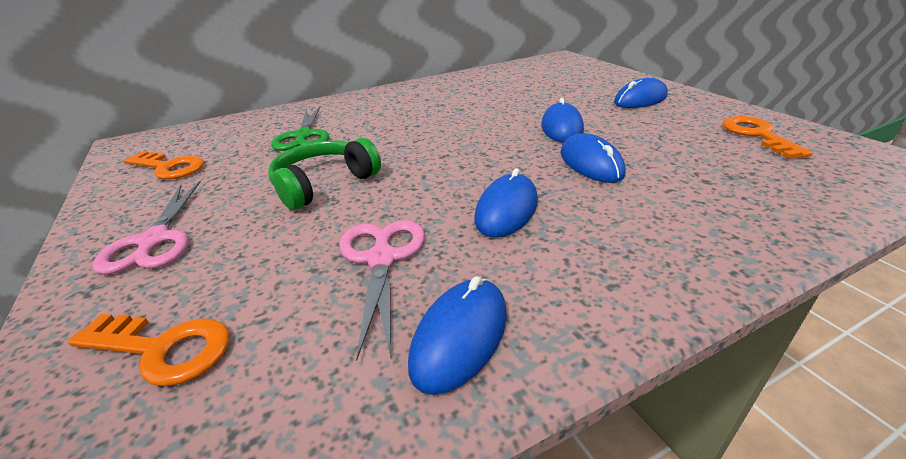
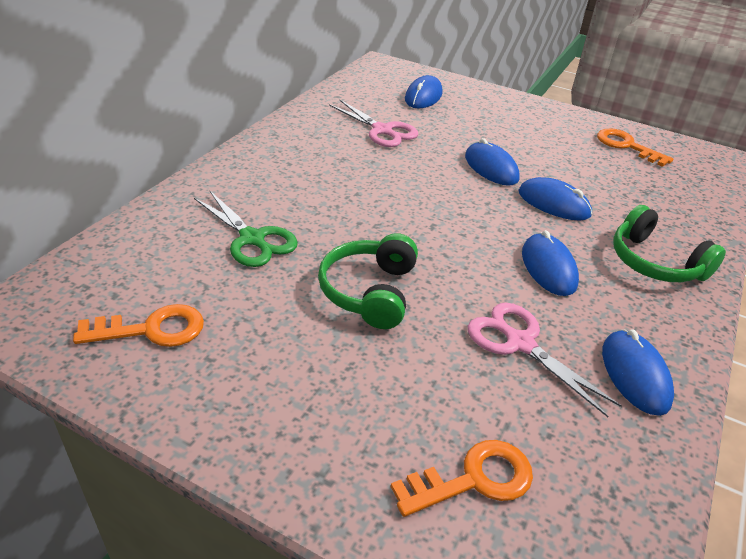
camera: 40 degrees left, 5 degrees up
pink scissors [93,181,201,275] -> pink scissors moved to [329,99,418,147]
blue mouse [614,78,668,108] -> blue mouse moved to [405,75,443,108]
none -> green headphones [613,205,726,282]

